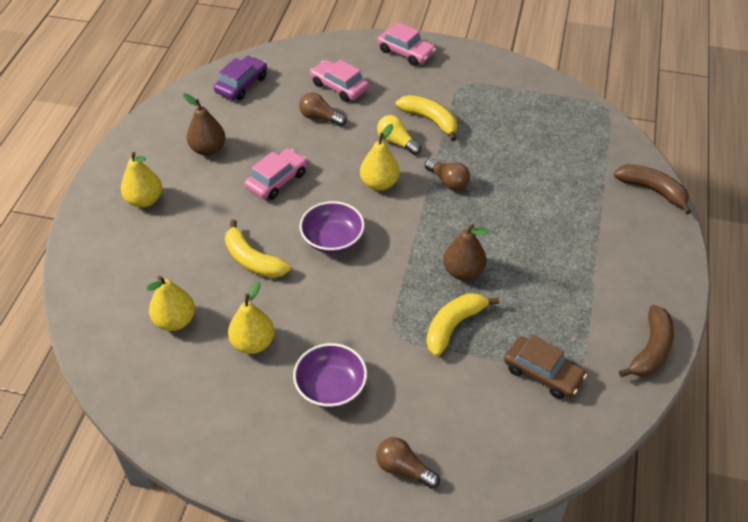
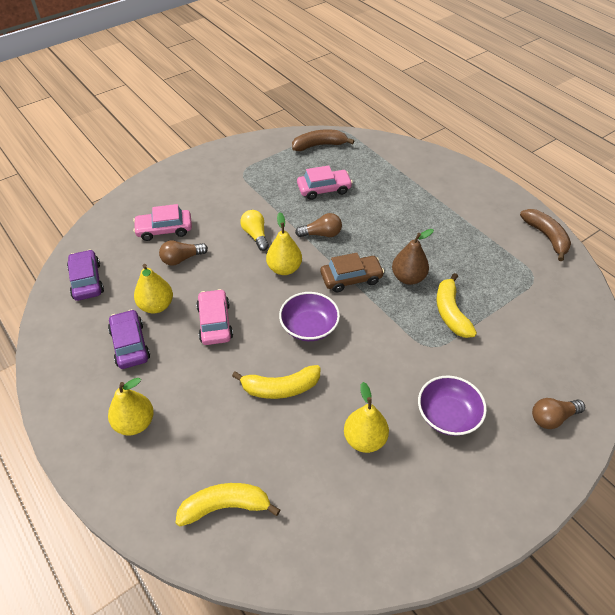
camera: 50 degrees left, 0 degrees up
yellow pear [146,276,195,331] -> yellow pear moved to [134,264,173,313]
brown pear [183,93,225,156] -> purple car [108,309,150,369]
pink car [377,22,436,66] -> pink car moved to [297,165,353,200]
yellow light bulb [377,115,421,155] -> yellow light bulb turned 75 degrees clockwise [240,210,269,251]
yellow banana [396,95,457,141] -> yellow banana moved to [175,483,280,527]
brown car [504,335,587,399] -> brown car moved to [321,253,384,293]
brown banana [614,164,691,215] -> brown banana moved to [292,129,354,151]

